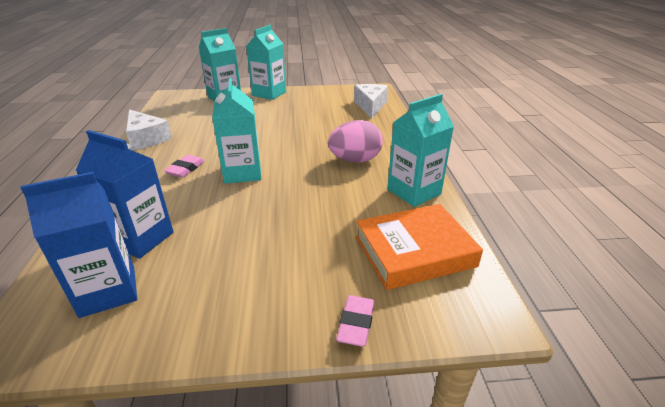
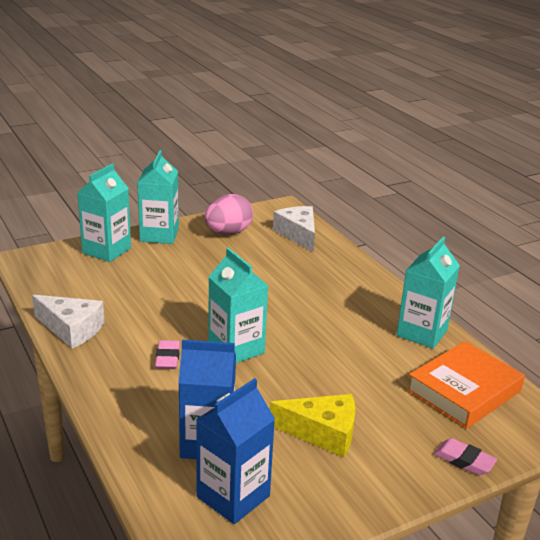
camera: 25 degrees left, 5 degrees down
pink egg [328,120,383,163] -> pink egg moved to [205,194,253,235]
pink eraser [336,295,375,347] -> pink eraser turned 45 degrees counterclockwise [434,438,497,475]
none -> yellow cheese [270,394,355,457]

